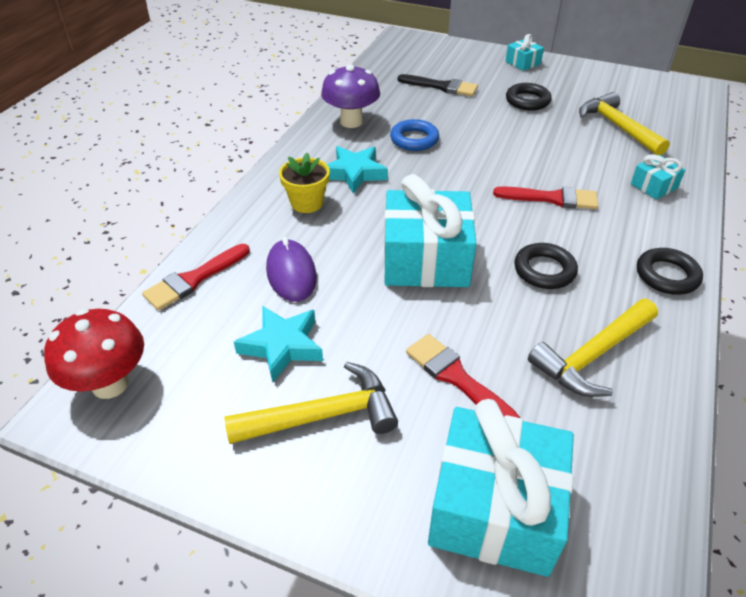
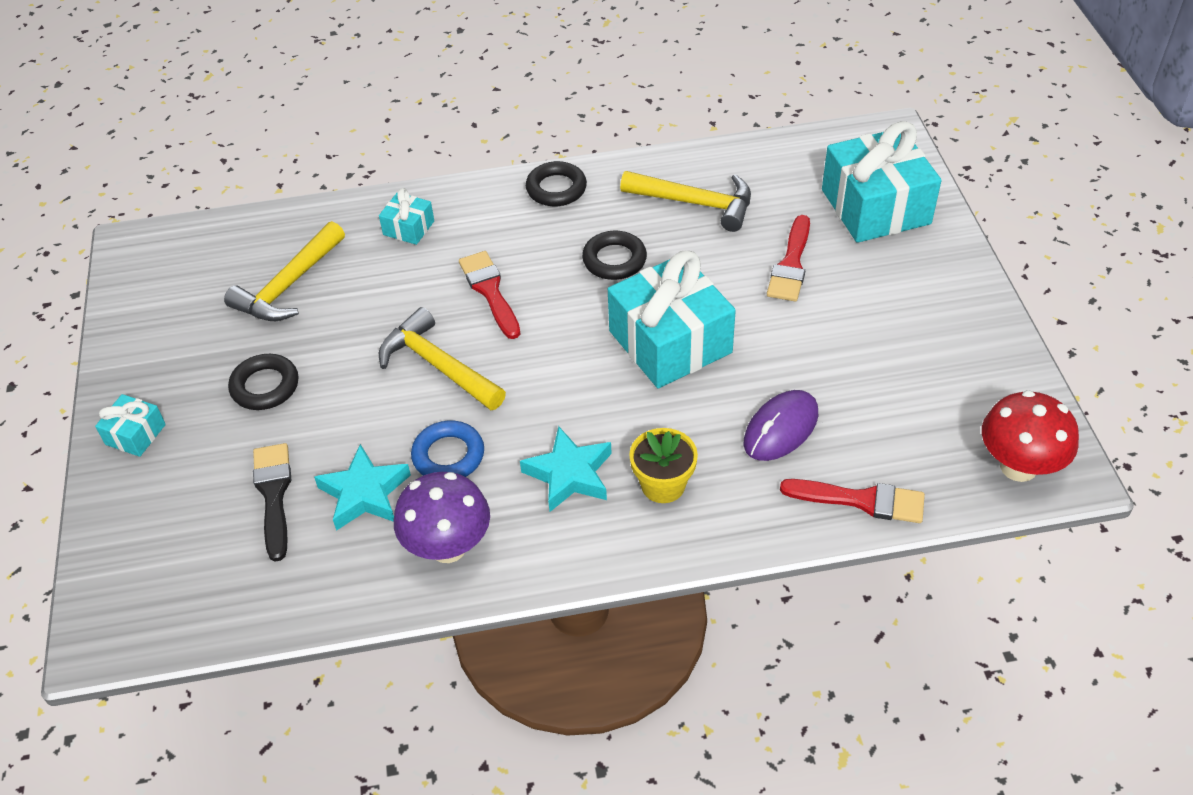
camera: 120 degrees left, 5 degrees up
yellow hammer [224,362,398,444] -> yellow hammer moved to [379,307,506,410]
turquoise star [234,306,323,383] -> turquoise star moved to [314,444,411,531]

